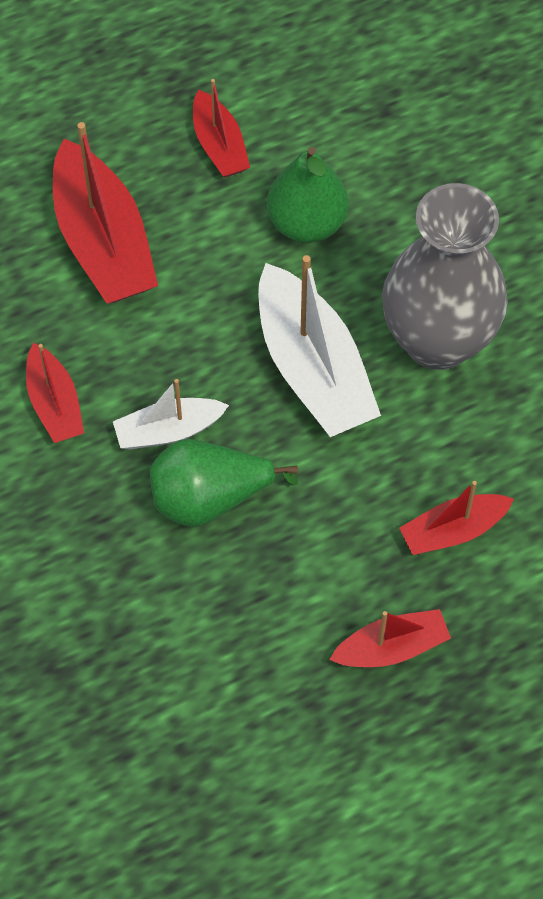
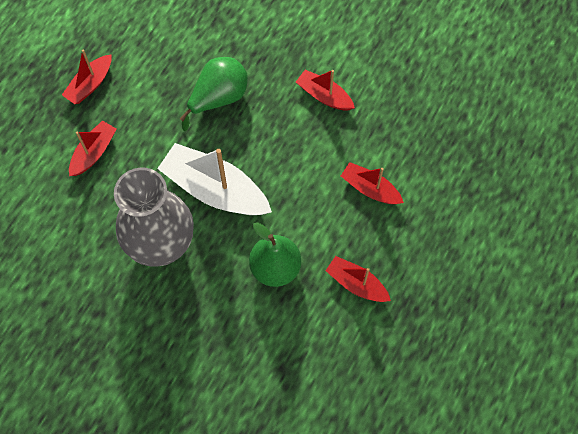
camera: 145 degrees right, 5 degrees up
red boat [53,122,158,304] -> red boat [341,162,404,204], size x0.56
white boat [113,379,229,449] -> none

